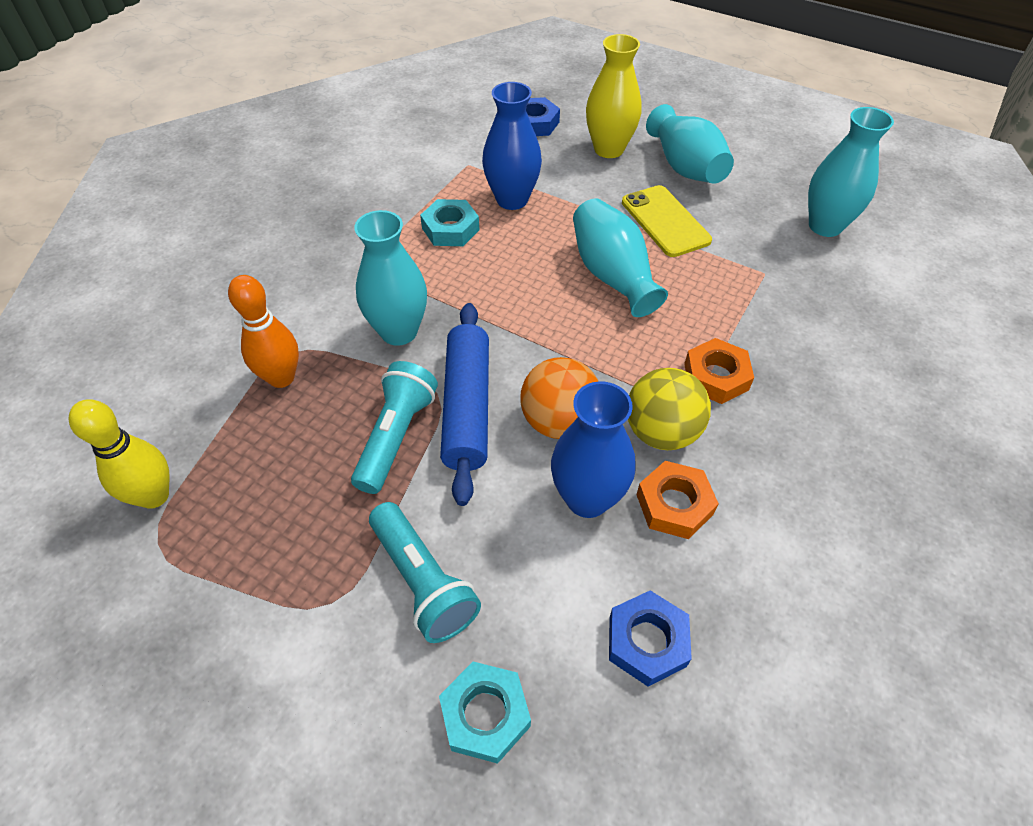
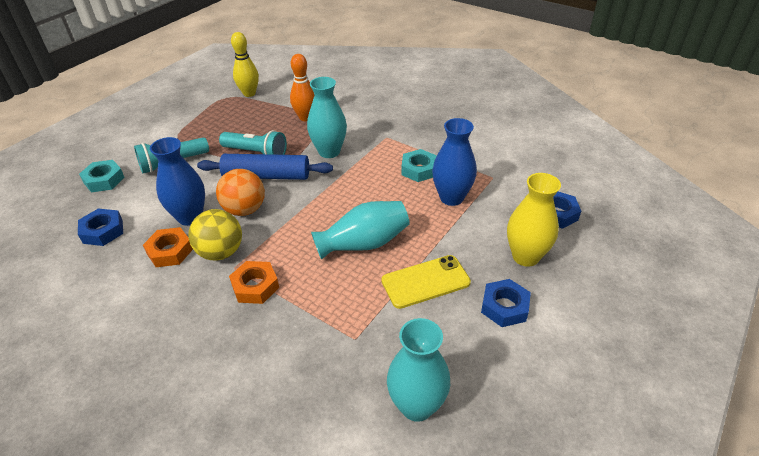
camera: 95 degrees right, 10 degrees down
turquoise vase [646,104,734,184] -> blue nut [481,279,531,327]

